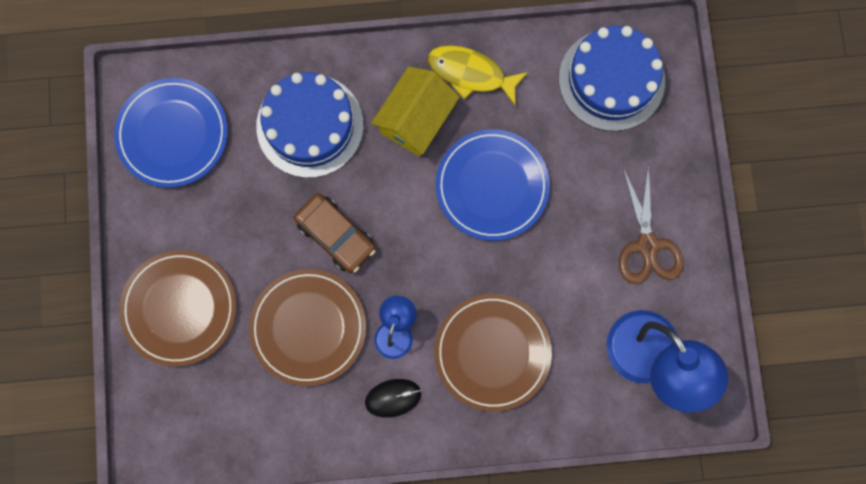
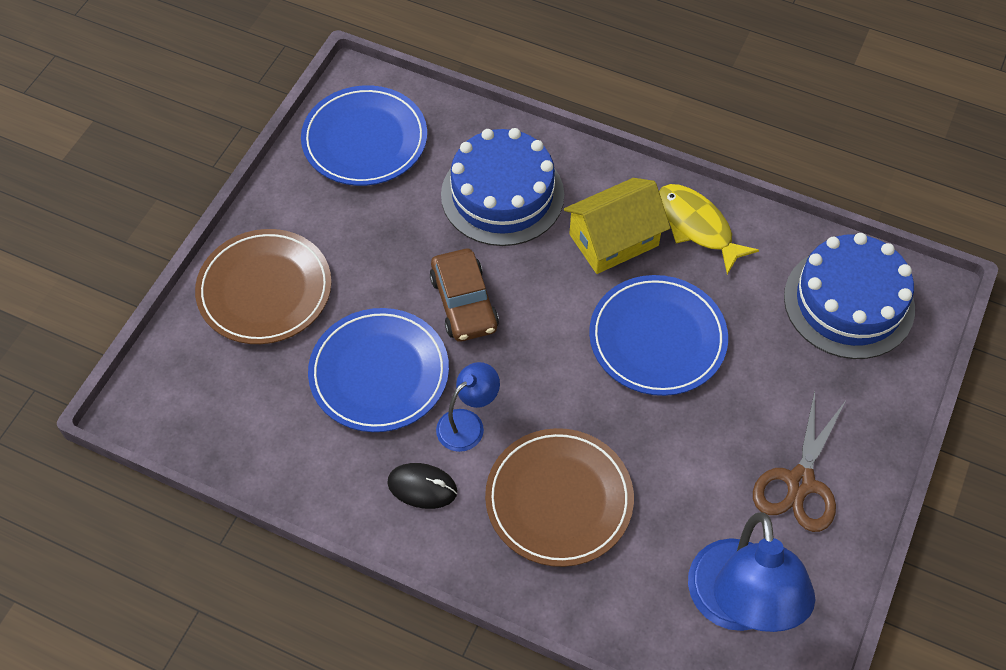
camera: 30 degrees right, 20 degrees down
brown plate [249,269,366,386] -> blue plate [308,308,449,432]

